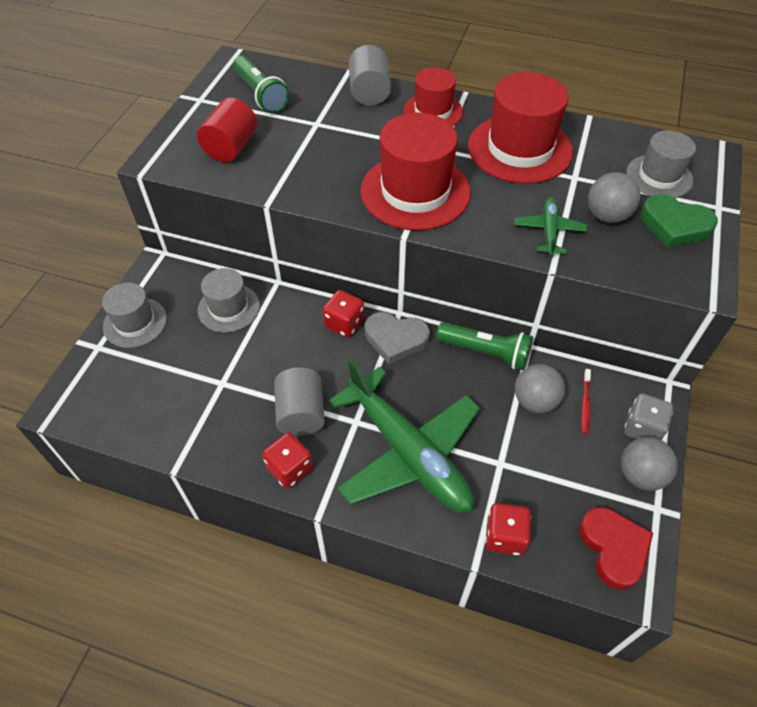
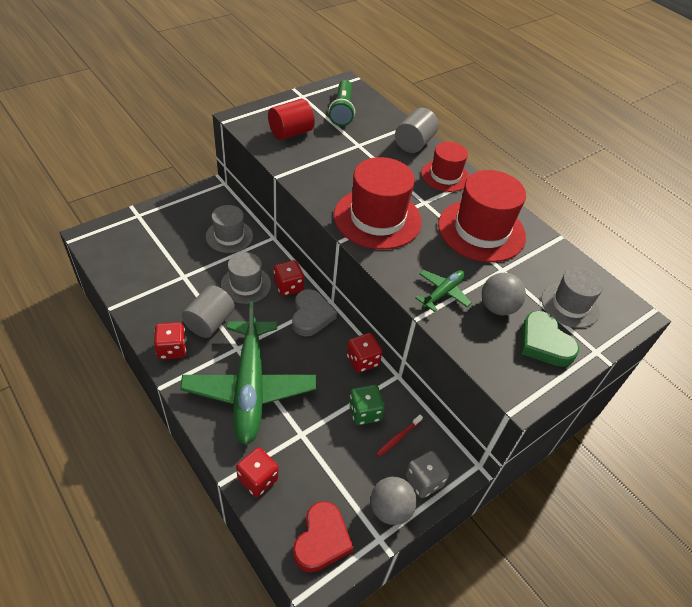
camera: 30 degrees right, 5 degrees down
grey hat [102,282,167,348] -> grey hat moved to [221,252,271,304]
grey heart [365,312,430,365] -> grey heart turned 135 degrees counterclockwise [292,289,337,336]
green flashlight [436,322,533,370] -> red dice [347,333,382,373]
grey ball [515,364,565,413] -> green dice [349,385,385,425]

